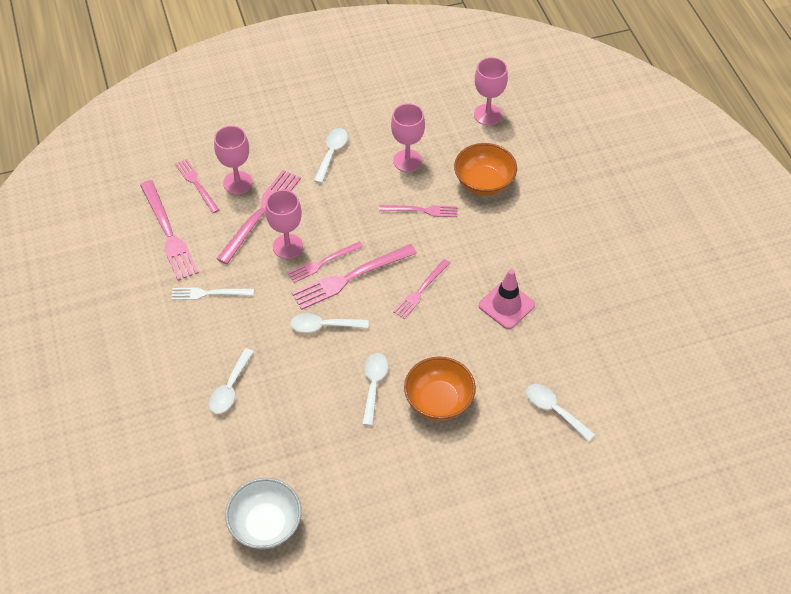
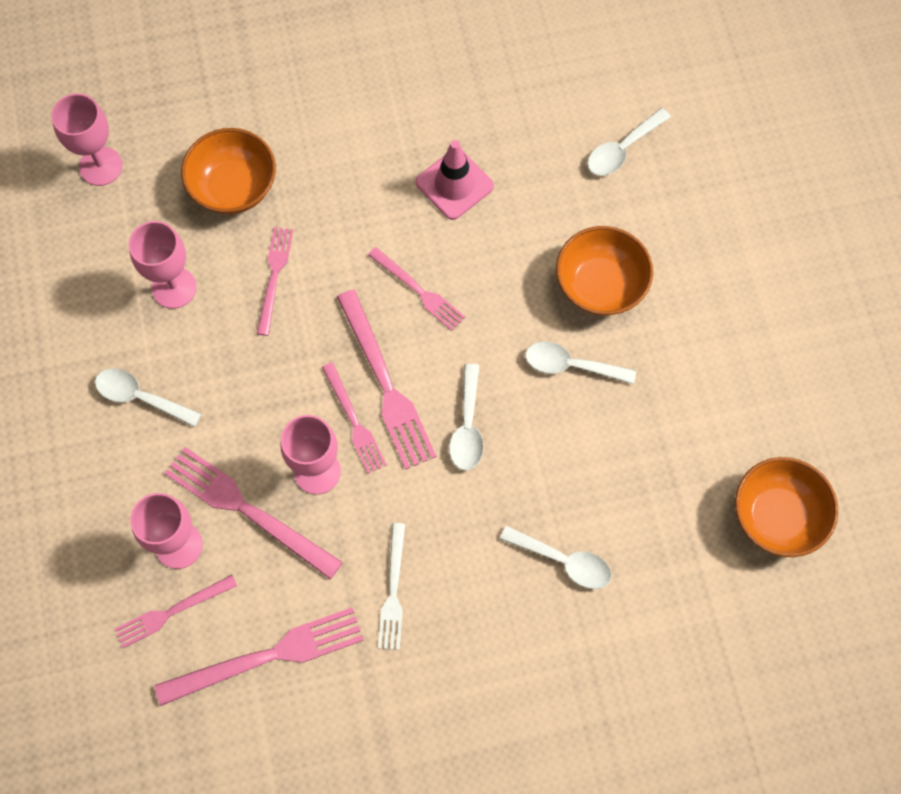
camera: 85 degrees left, 15 degrees up
white bowl [225,478,302,549] -> orange bowl [735,457,838,557]

